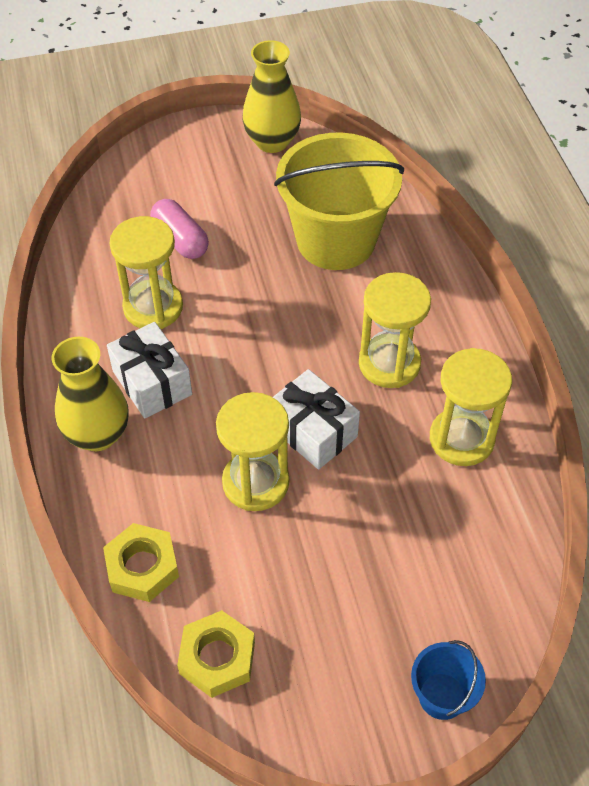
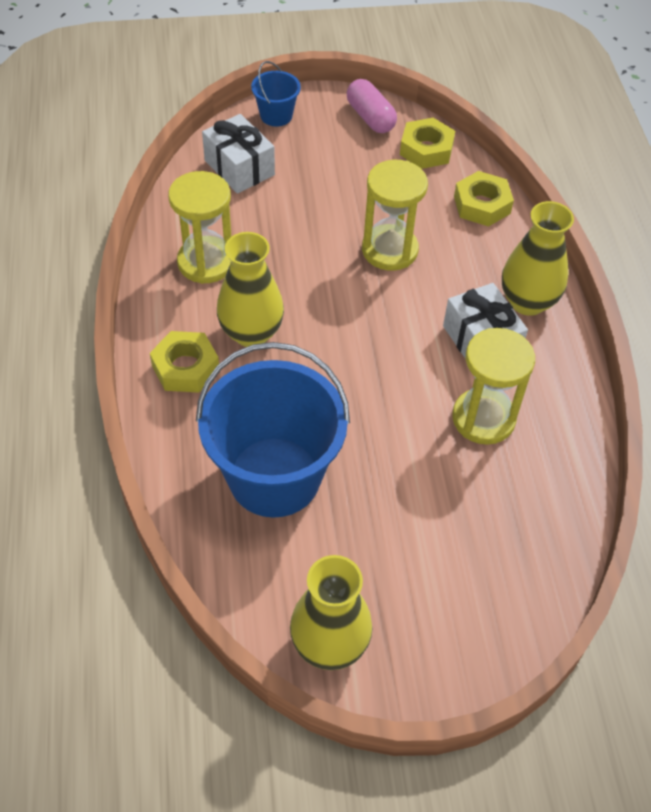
camera: 175 degrees left, 0 degrees up
pink capsule [150,199,209,259] -> pink capsule moved to [347,79,397,133]
white gift [273,369,360,470] -> white gift moved to [202,114,275,194]
yellow bucket [274,132,404,270] -> blue bucket [196,342,350,518]
yellow hourglass [359,272,431,388] -> yellow vase [217,232,284,347]
none -> yellow nut [150,331,219,393]

